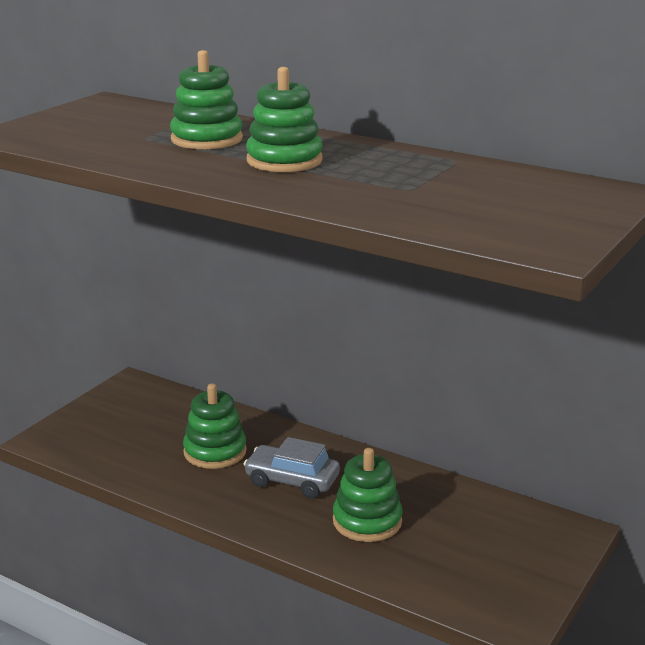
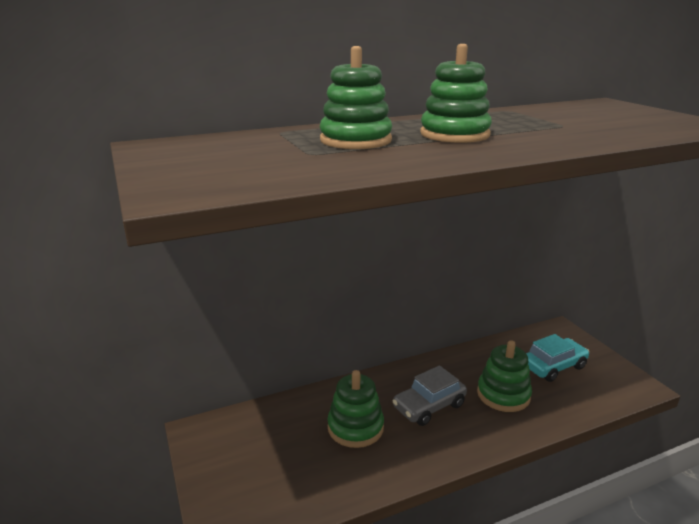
camera: 55 degrees left, 0 degrees up
none -> turquoise car [526,334,589,382]

